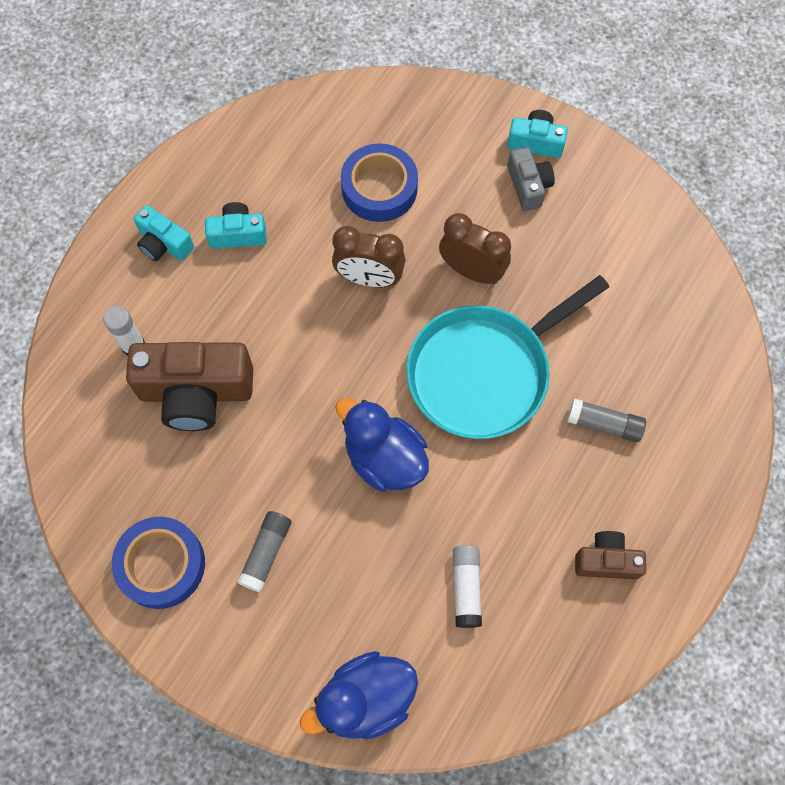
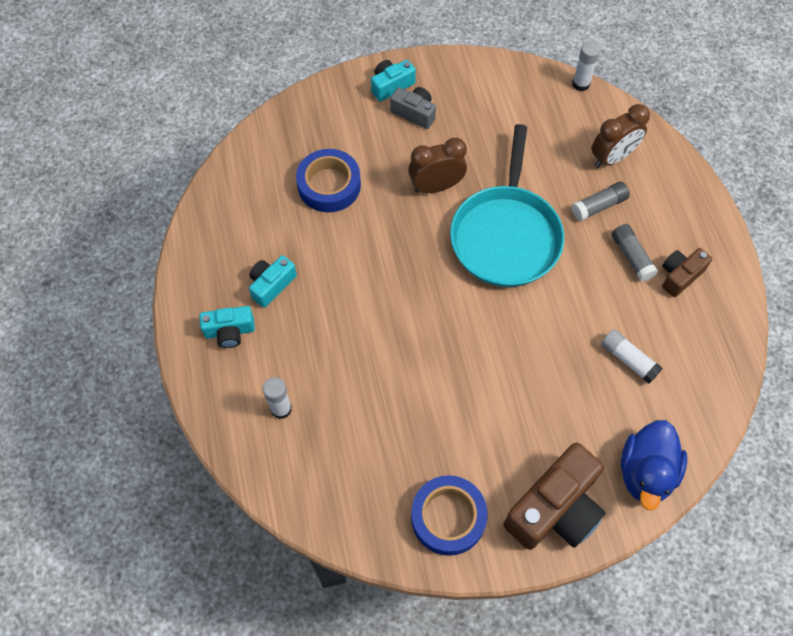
camera: 45 degrees left, 5 degrees down
brown camera [126,342,253,431] -> brown camera moved to [504,443,605,550]
grey glue stick [237,511,291,592] -> grey glue stick moved to [612,224,658,282]
brown clock [332,226,406,288] -> brown clock moved to [591,104,650,168]
blue duck [335,398,429,492] -> none
none -> white glue stick [572,41,600,91]

